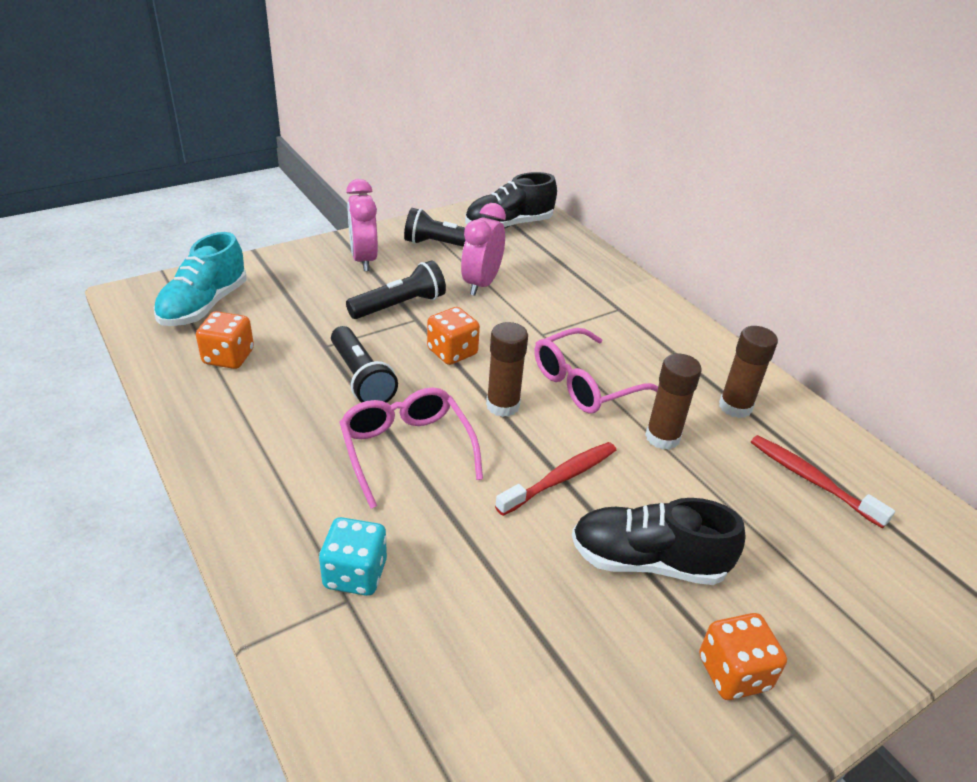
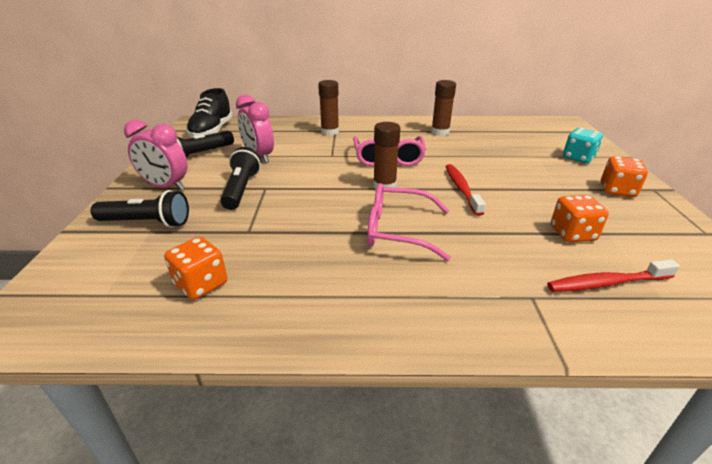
camera: 55 degrees left, 5 degrees down
turquoise shoe [154,232,247,326] -> none
turquoise dice [319,517,387,596] -> turquoise dice moved to [563,128,603,164]
black flashlight [331,326,398,403] -> black flashlight moved to [91,190,189,228]
orange dice [427,307,480,365] -> orange dice moved to [551,195,609,242]
black shoe [572,498,745,585] -> none
brown glue stick [645,354,702,450] -> brown glue stick moved to [318,80,339,136]
red toothbrush [751,435,895,528] -> red toothbrush moved to [547,259,680,292]

